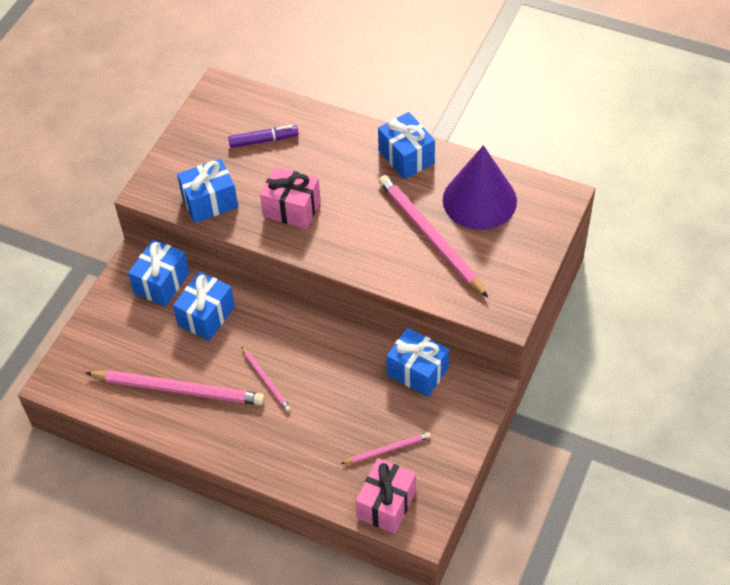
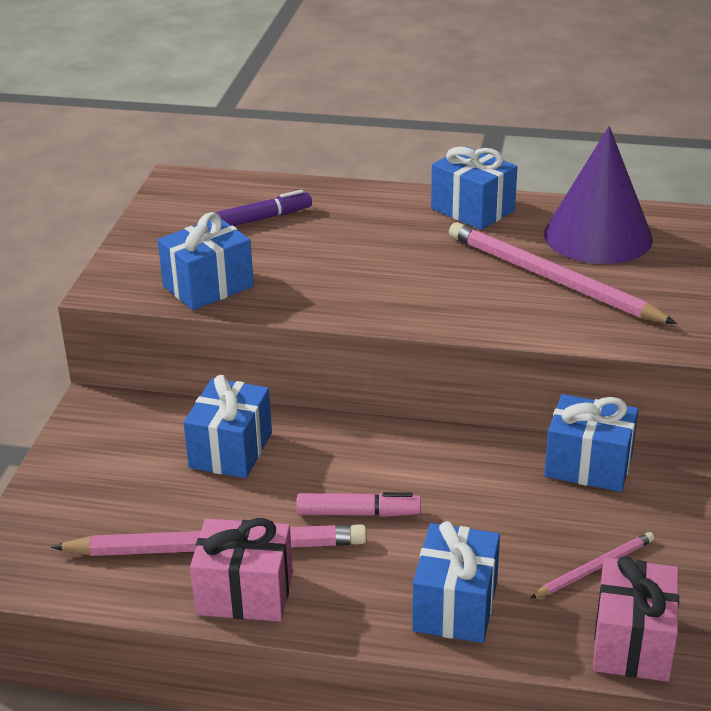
camera: 15 degrees left, 20 degrees down
blue gift [128,239,189,306] -> blue gift moved to [412,521,500,643]
pink pencil [241,346,291,412] -> pink marker [296,492,421,517]
pink gift [260,167,321,229] -> pink gift moved to [190,518,293,622]

